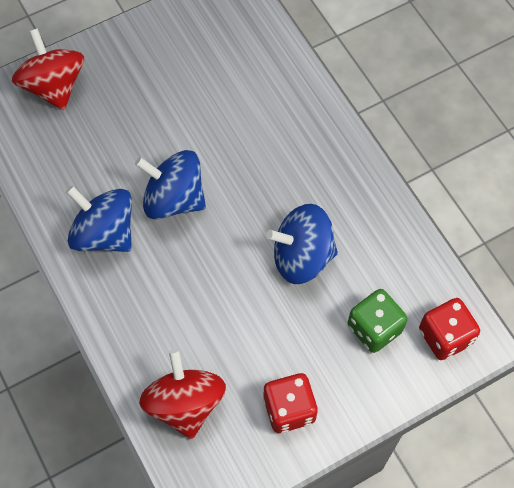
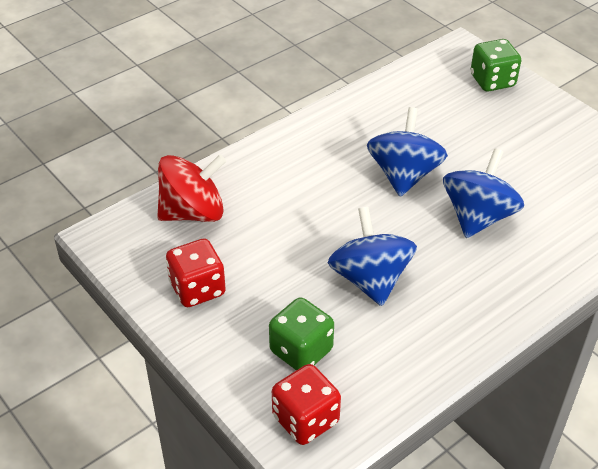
camera: 80 degrees right, 20 degrees down
red spinning top [12,28,84,110] -> green dice [470,39,521,92]
blue spinning top [66,186,132,252] -> blue spinning top moved to [443,148,524,238]

